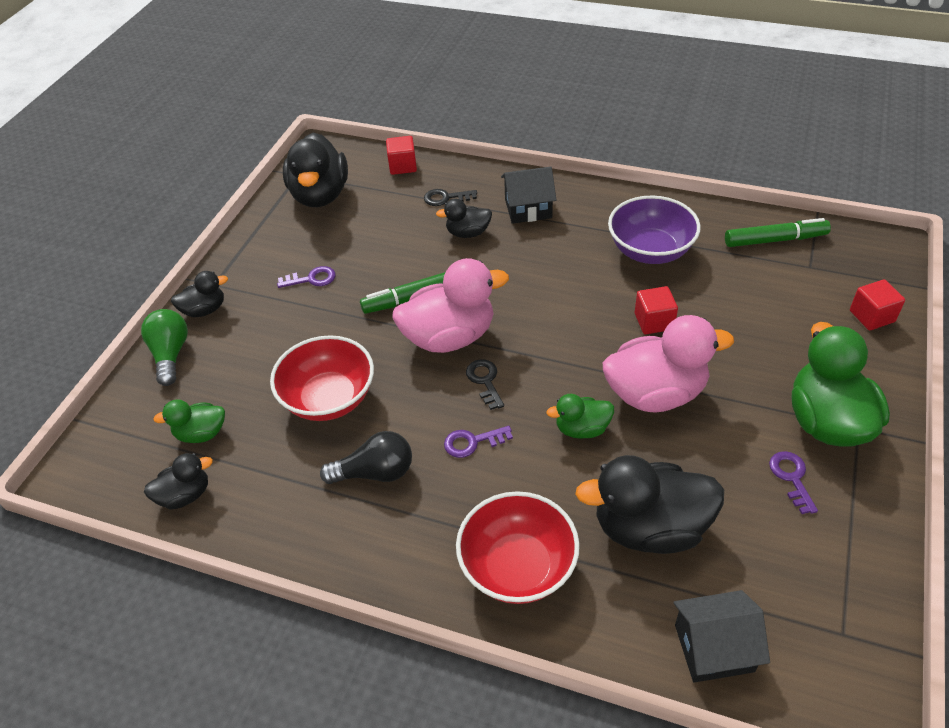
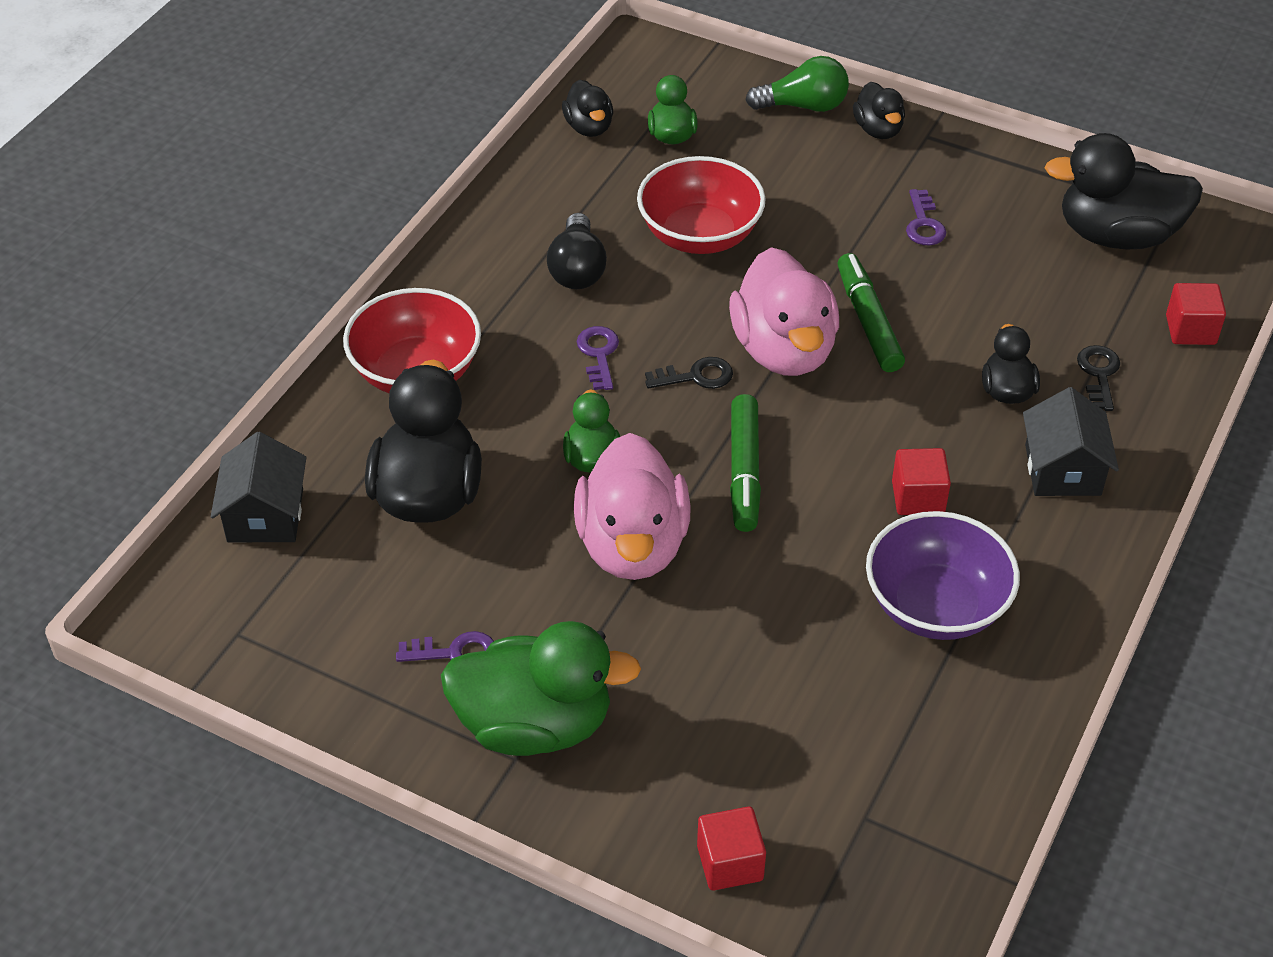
camera: 95 degrees right, 0 degrees up
red cube [635,286,678,334] -> red cube moved to [892,448,951,515]
green marker [725,218,831,247] -> green marker moved to [730,394,761,532]

